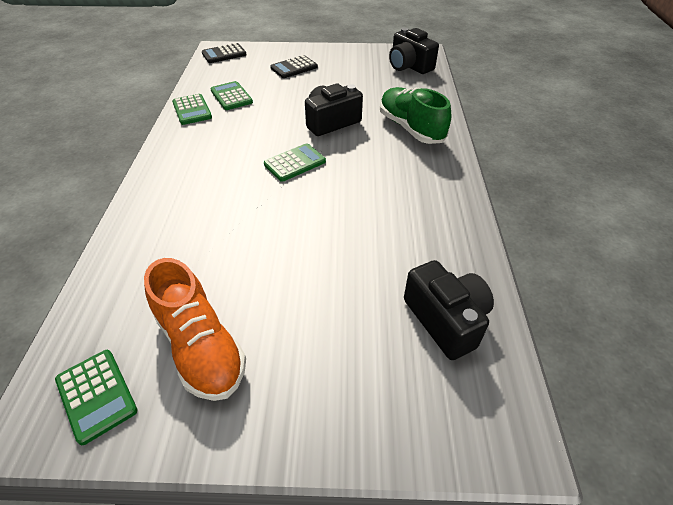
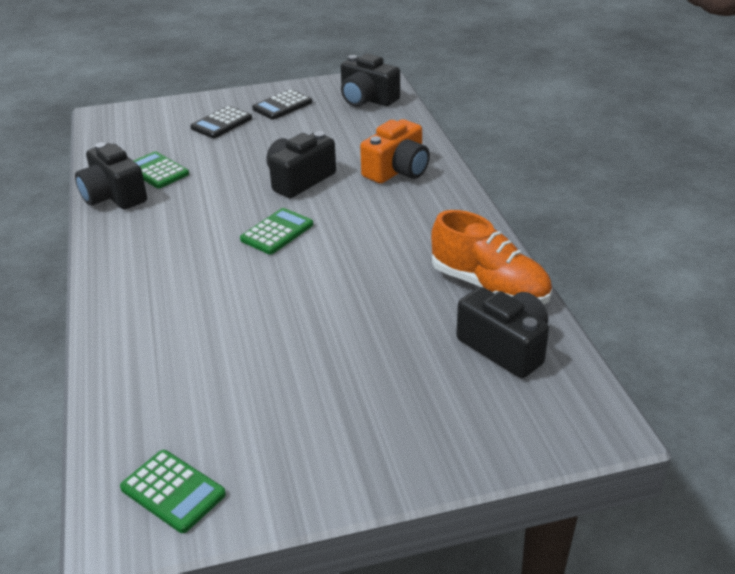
camera: 15 degrees left, 10 degrees down
orange shoe [144,258,246,401] -> orange shoe moved to [431,210,552,304]
green calculator [172,94,212,125] -> black camera [75,142,147,209]
black calculator [202,43,247,63] -> black calculator moved to [252,89,312,119]
green shoe [380,87,451,144] -> orange camera [360,119,430,184]

